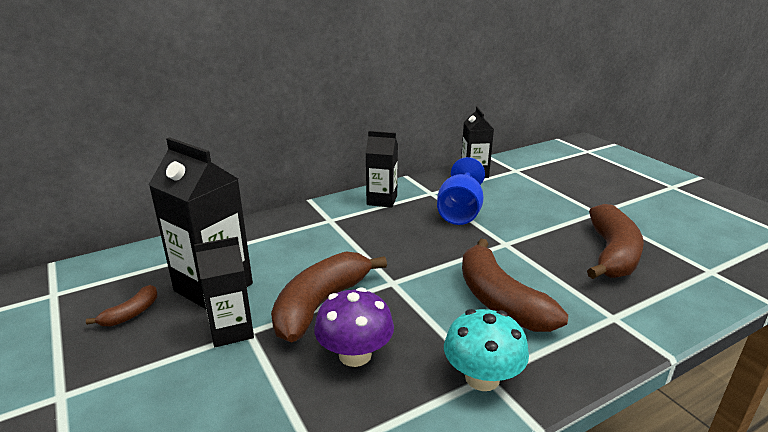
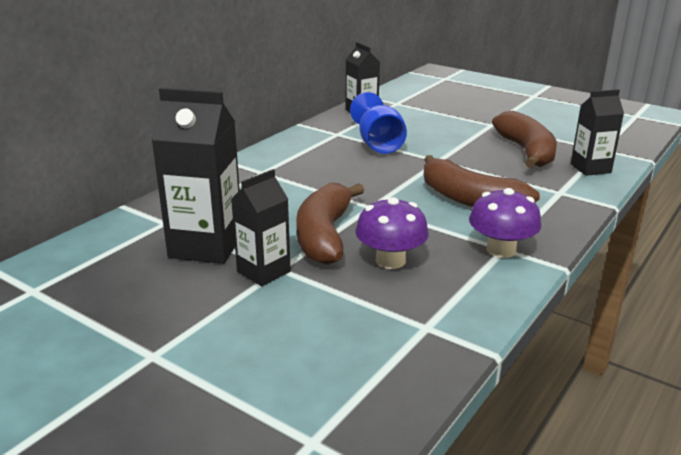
camera: 25 degrees left, 0 degrees up
brown banana [86,285,157,326] -> none
black carton [366,131,398,208] -> black carton moved to [571,89,624,176]
turquoise mushroom [444,309,529,391] -> purple mushroom [469,188,541,258]

